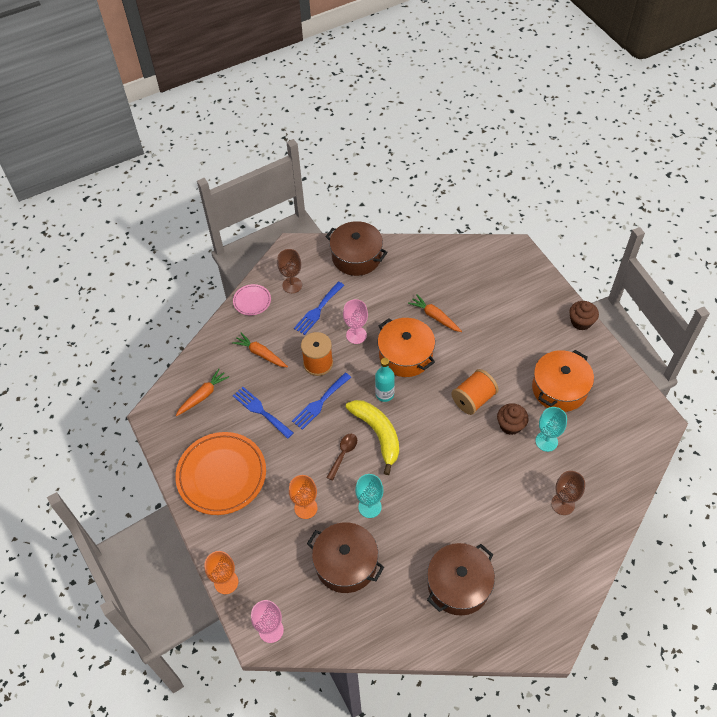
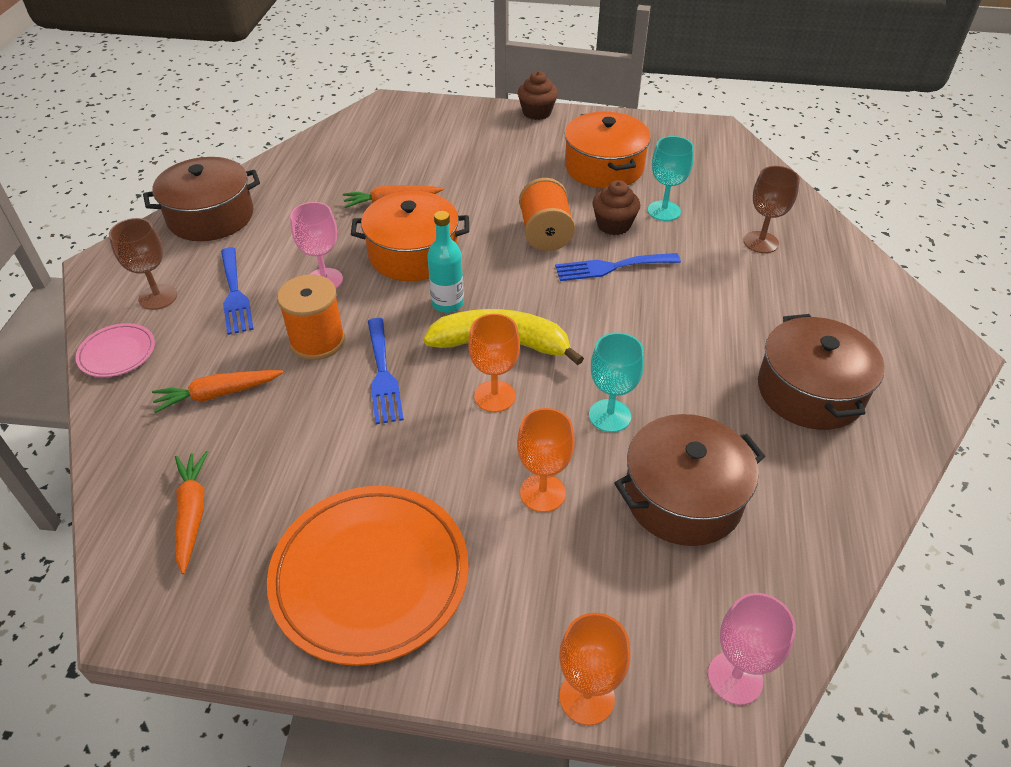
camera: 55 degrees left, 10 degrees down
blue fork [233,387,293,439] -> blue fork moved to [555,253,681,281]
brown spoon [326,434,357,481] -> orange goblet [468,314,520,412]

